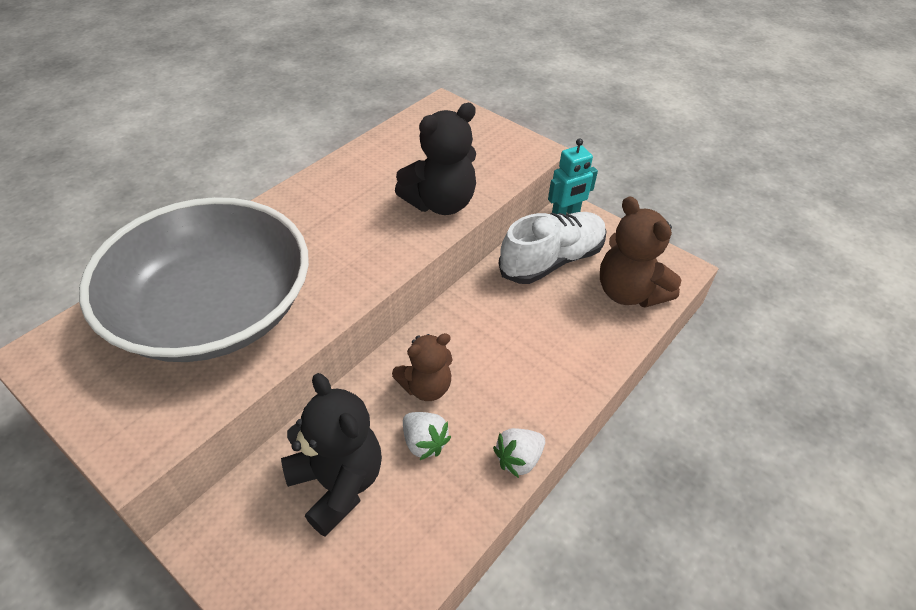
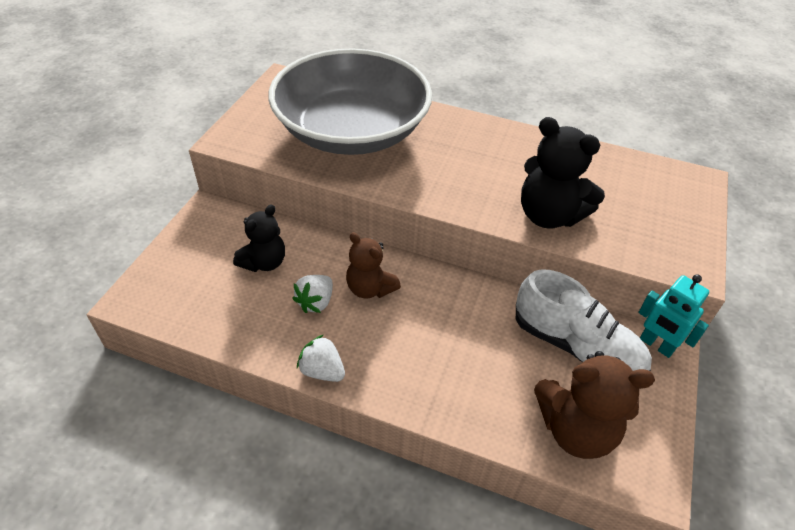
camera: 70 degrees right, 0 degrees up
black teddy bear [281,373,382,537] -> black teddy bear [233,204,285,272], size x0.66
brown teddy bear [600,196,681,308] -> brown teddy bear turned 120 degrees counterclockwise [534,351,655,459]

